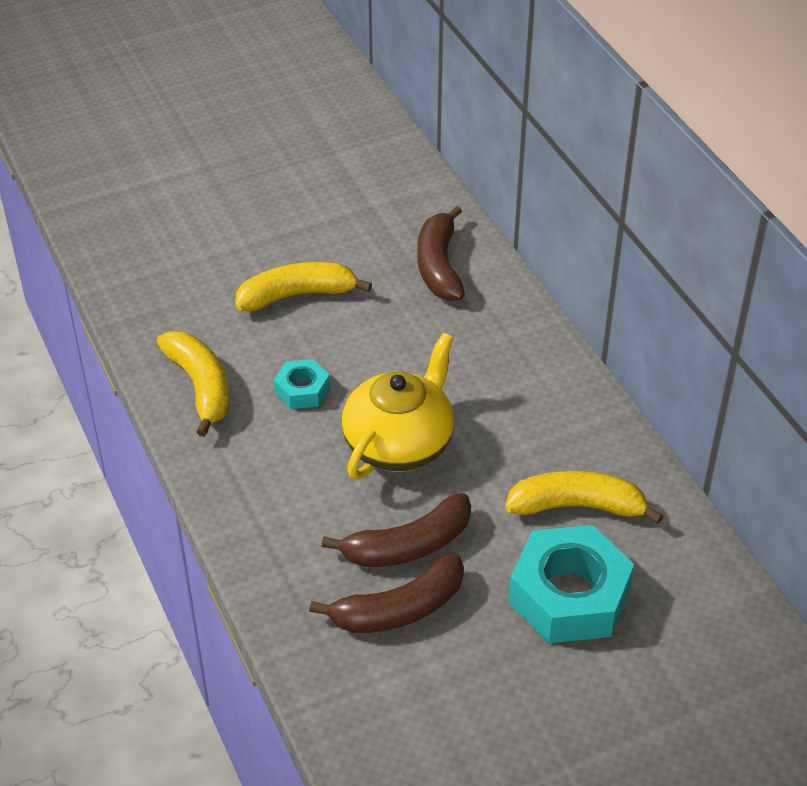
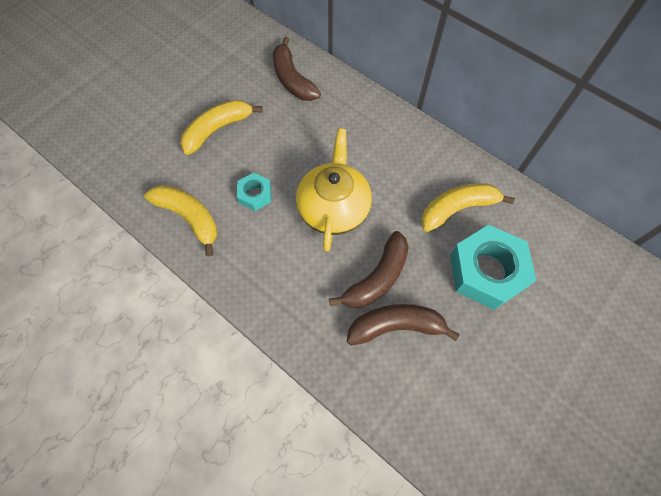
camera: 25 degrees left, 20 degrees up
brown banana [309,554,464,633] -> brown banana turned 135 degrees counterclockwise [347,304,460,346]

